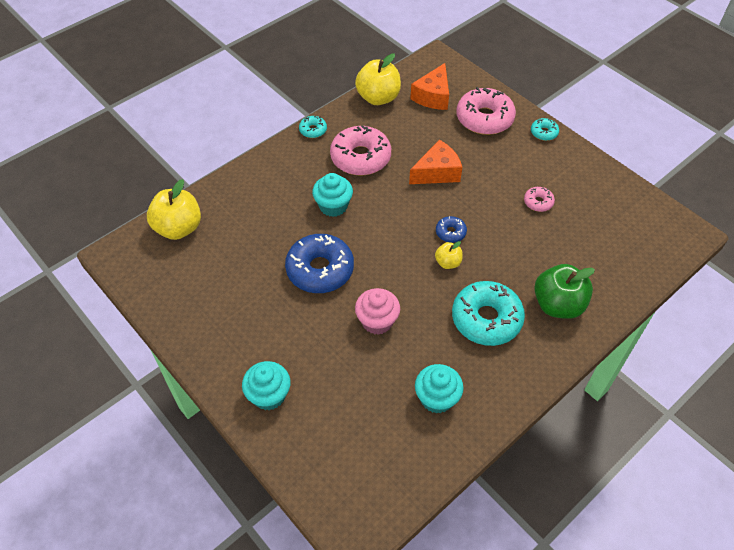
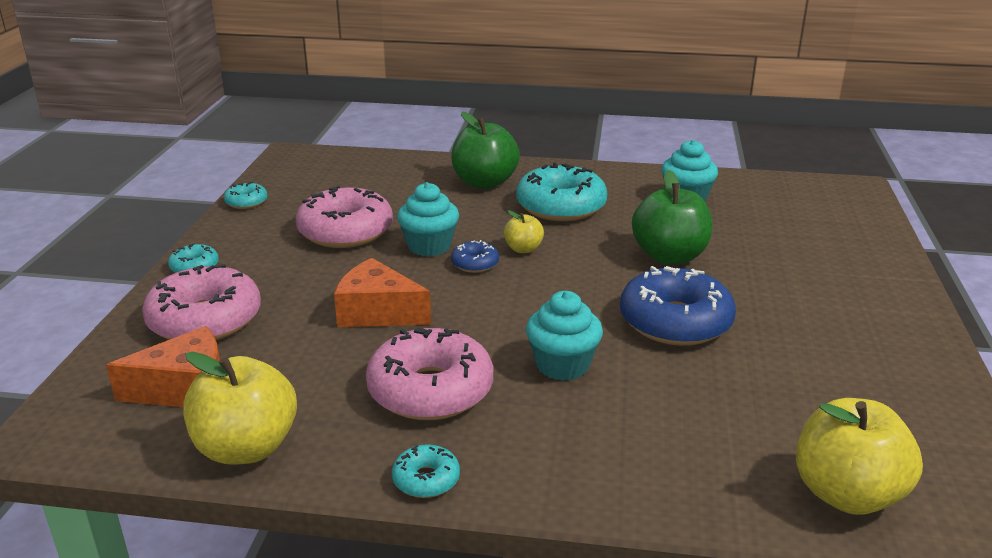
camera: 130 degrees left, 25 degrees down
turquoise cupcake [242,361,291,410] -> turquoise cupcake moved to [397,182,459,256]
pink cupcake [355,288,400,335] -> green apple [632,170,712,265]
pink donut [524,187,555,212] -> pink donut [296,186,393,248], size x2.12
none -> turquoise donut [224,182,267,209]

